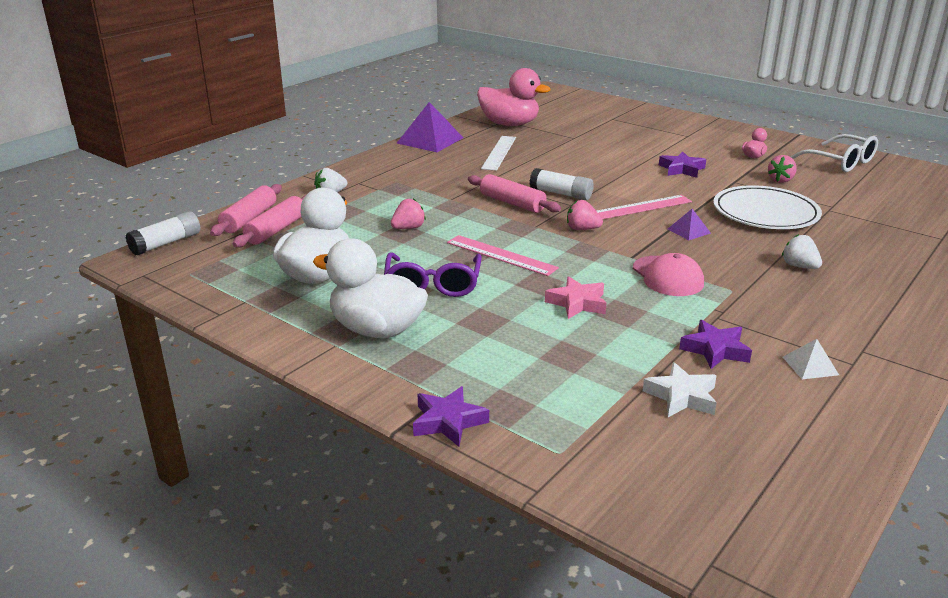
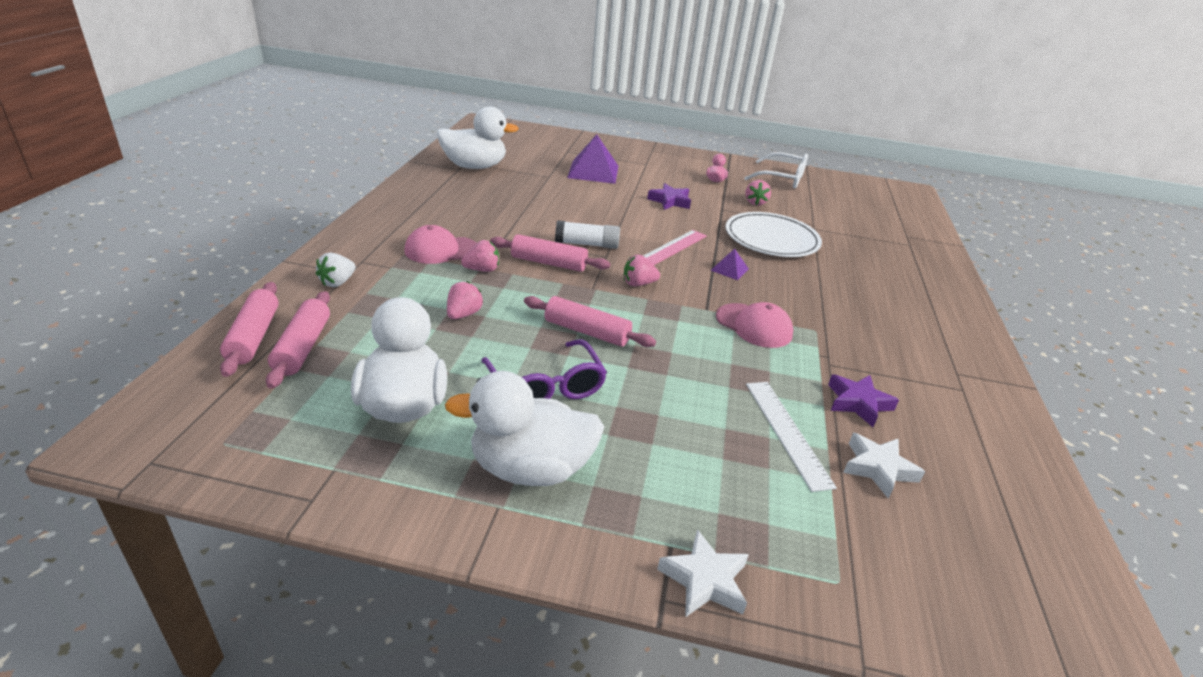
camera: 30 degrees left, 5 degrees up
white glue stick [126,211,200,255] -> none
purple pyramid [397,102,463,152] -> purple pyramid moved to [567,134,618,184]
purple star [413,386,489,447] -> white star [657,529,749,617]
pink ruler [447,235,559,276] -> pink rolling pin [524,296,656,347]
pink duck [477,68,551,126] -> white duck [437,107,519,169]
white ruler [481,136,516,171] -> white ruler moved to [746,382,837,492]
pink star [545,276,606,319] -> none
white strawberry [782,234,822,269] -> none
white pyramid [783,339,839,379] -> none
none -> pink cap [404,225,476,264]
none -> pink strawberry [461,240,499,272]

